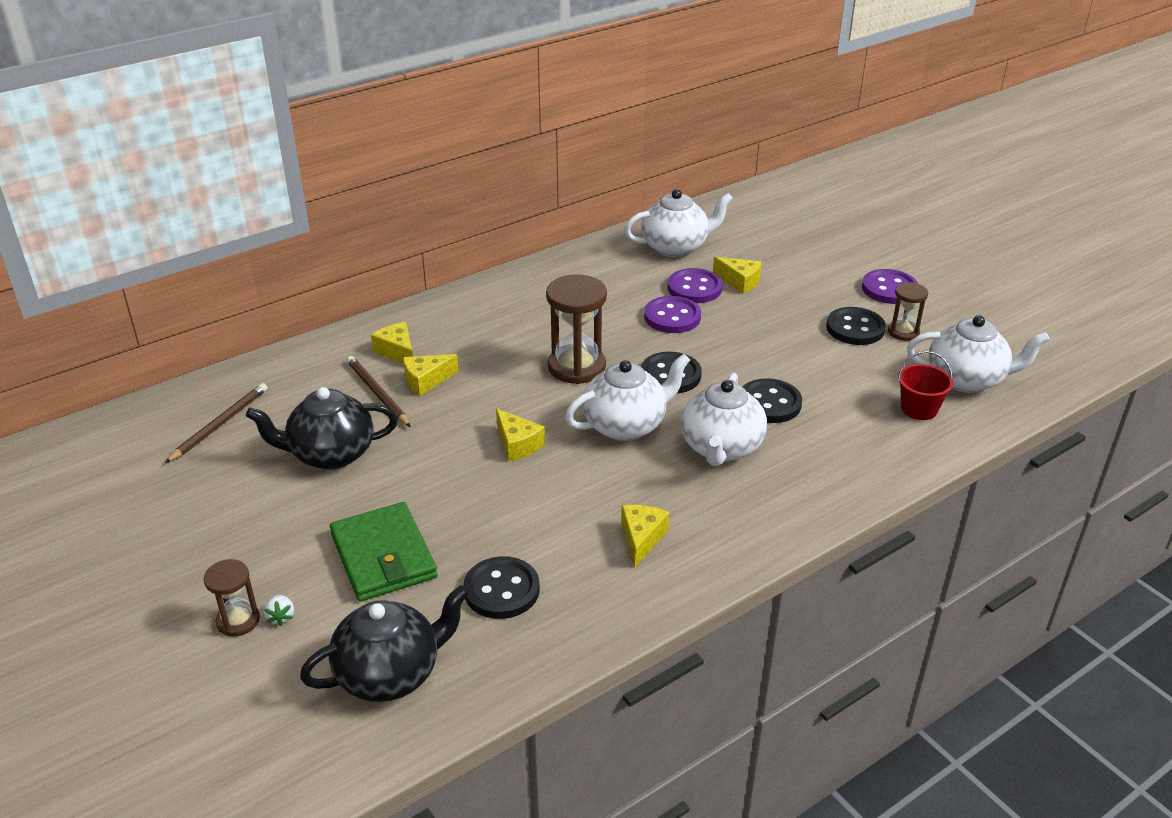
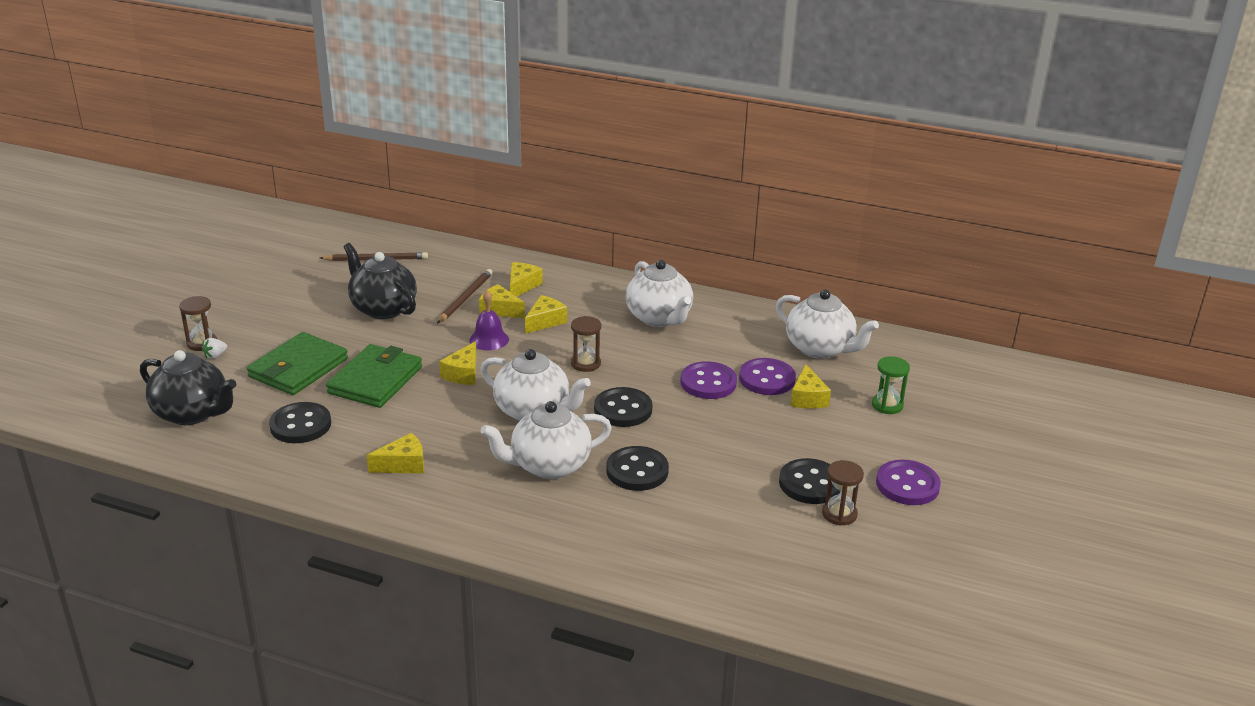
camera: 55 degrees right, 5 degrees down
brown hourglass [546,274,607,384] -> brown hourglass [571,316,601,372], size x0.56
red bucket [898,351,953,420] -> none
white teapot [907,315,1050,393] -> white teapot moved to [626,260,693,327]
none -> green wallet [326,344,422,408]
none -> purple bell [469,290,509,350]
none -> yellow cheese [525,295,567,334]
none -> green hourglass [872,356,910,414]

